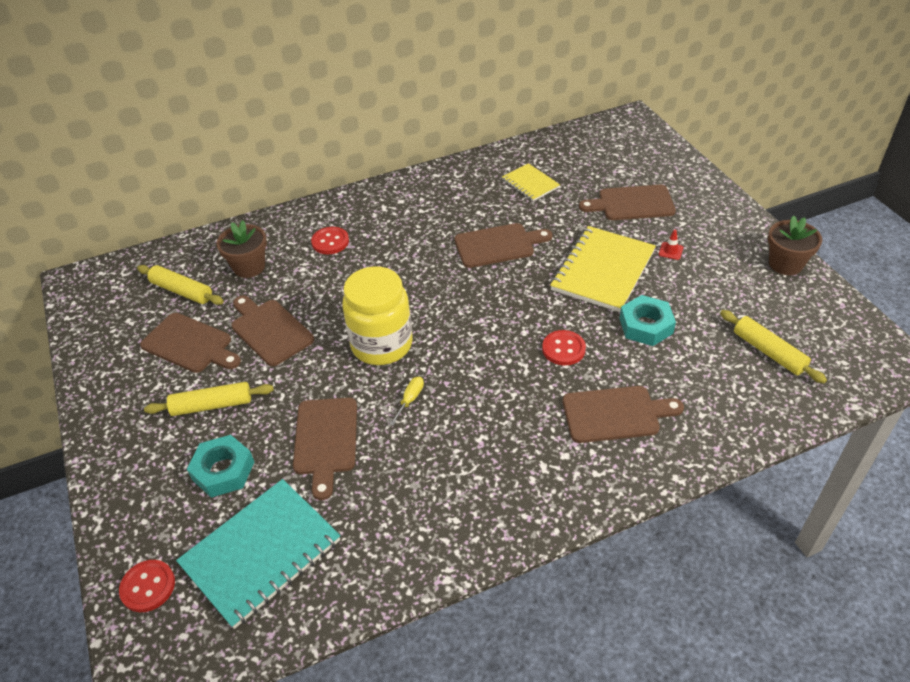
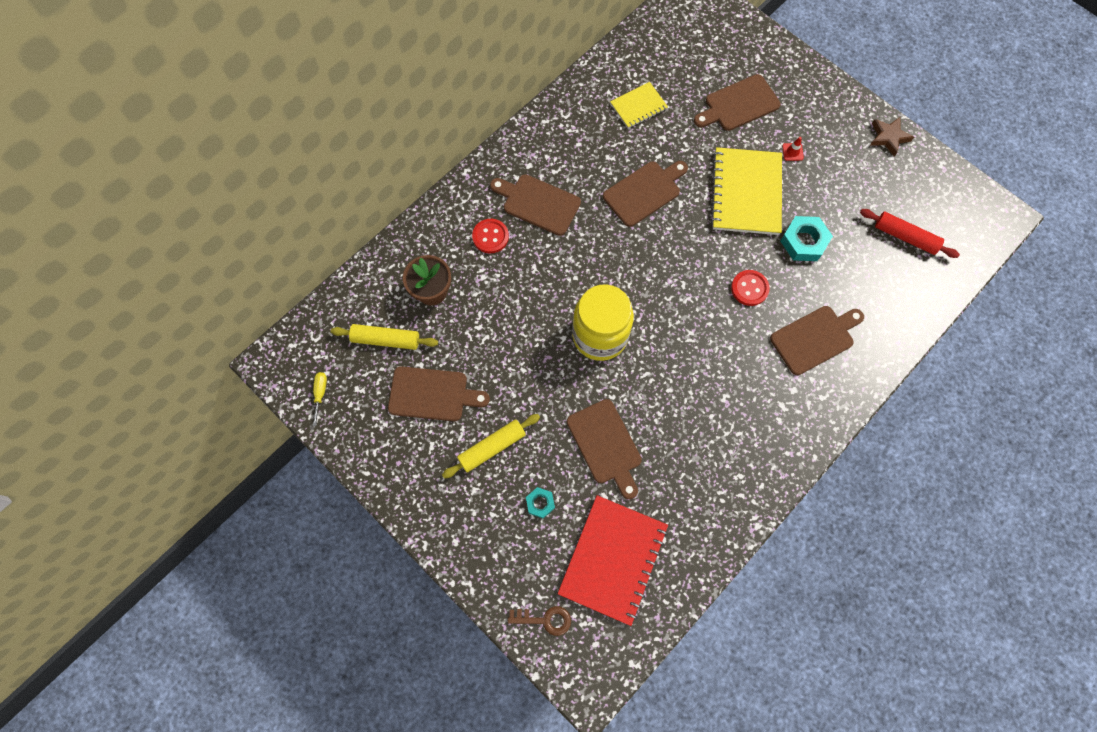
camera: 25 degrees left, 25 degrees up
red button [119,560,175,612] -> brown key [508,606,571,636]
turquoise notebook [176,479,341,629] -> red notebook [558,495,668,626]
turquoise nut [187,435,254,498] -> turquoise nut [526,487,555,519], size x0.58
brown cutting board [231,295,314,366] -> brown cutting board moved to [490,174,581,236]
yellow screwdriver [390,377,424,425] -> yellow screwdriver moved to [313,372,327,426]
yellow notebook [502,163,560,201] -> yellow notebook turned 60 degrees counterclockwise [610,82,668,129]
yellow rolling pin [720,310,827,383] -> red rolling pin [860,209,960,258]
brown flower pot [768,215,822,275] -> brown star [870,117,914,157]

